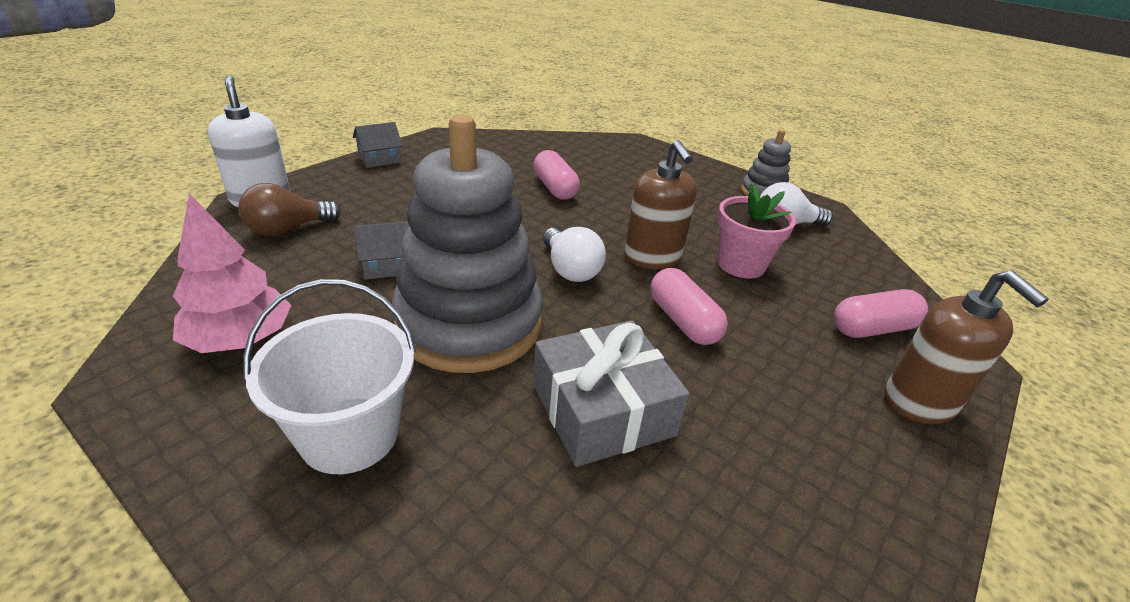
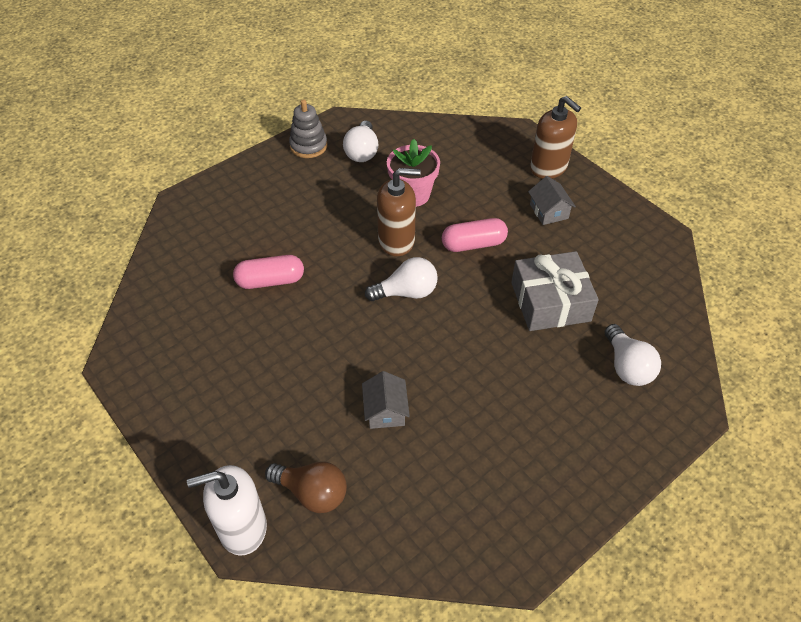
camera: 75 degrees left, 15 degrees up
pink tree [173,194,291,353] -> none
brown light bulb [239,183,341,236] -> brown light bulb turned 45 degrees counterclockwise [265,462,347,513]
white bucket [243,279,416,474] -> none
grey house [353,122,403,168] -> grey house moved to [528,176,576,225]
grey stacking toy [392,114,543,373] -> none
pink capsule [834,289,928,338] -> none
brown soap dispenser [885,270,1049,424] -> brown soap dispenser turned 60 degrees clockwise [530,96,581,179]
none -> white light bulb [604,324,661,386]

